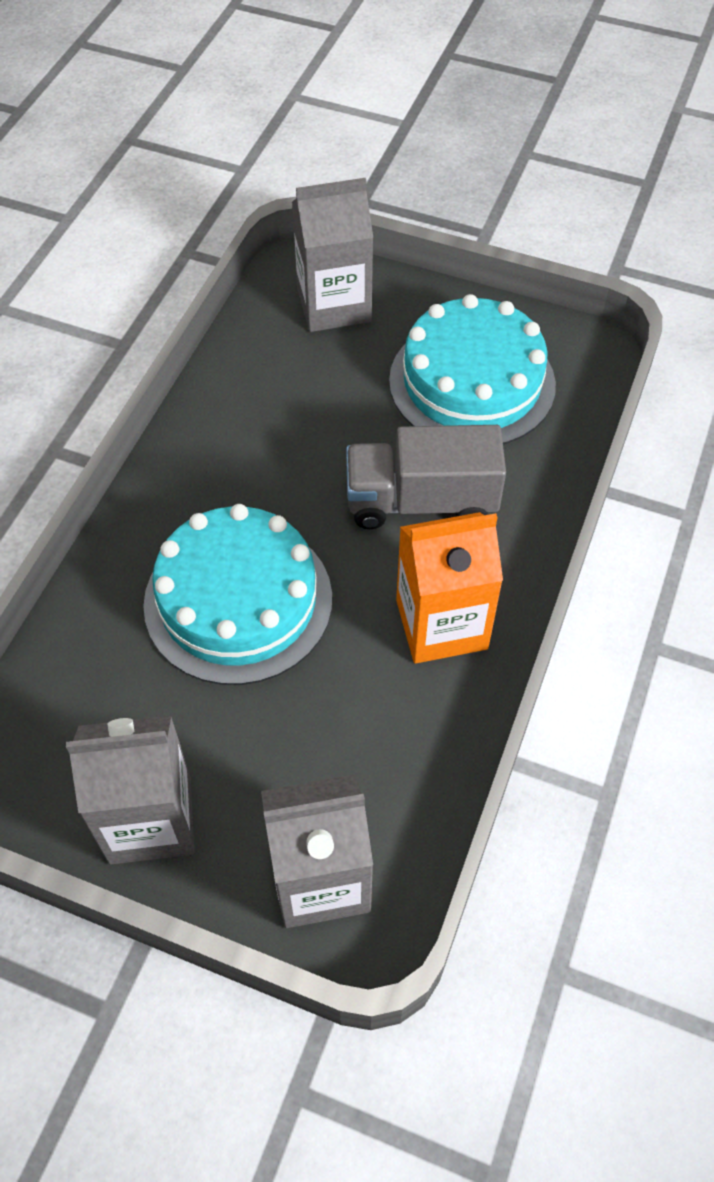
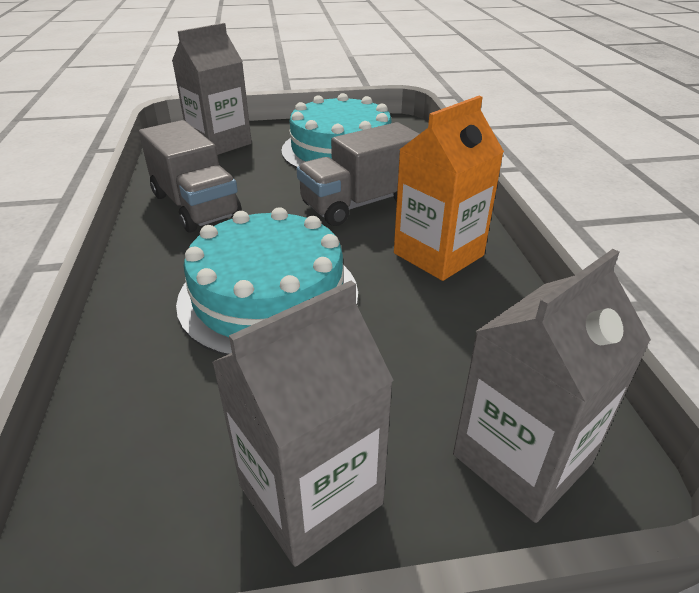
camera: 30 degrees left, 20 degrees down
none -> grey truck [139,120,242,233]

